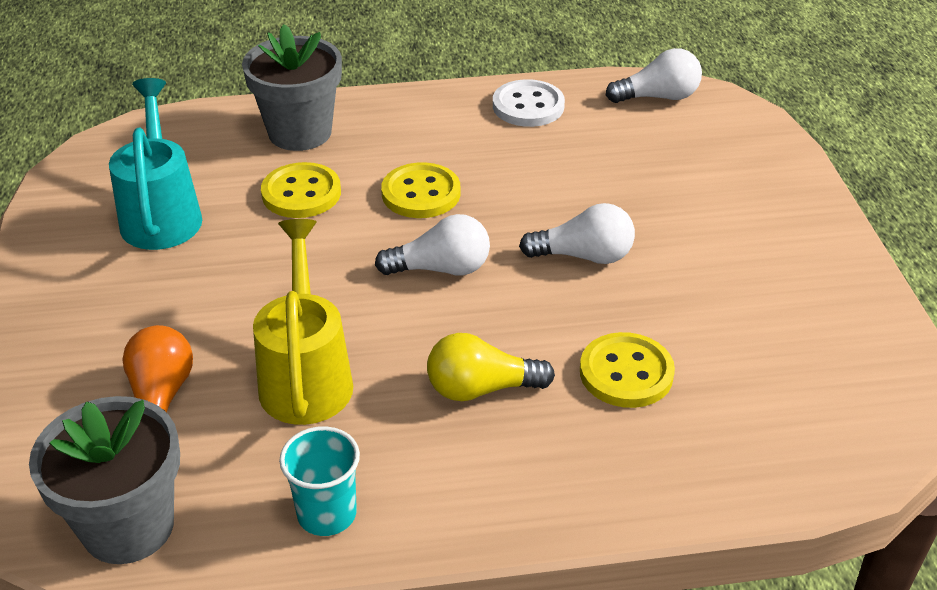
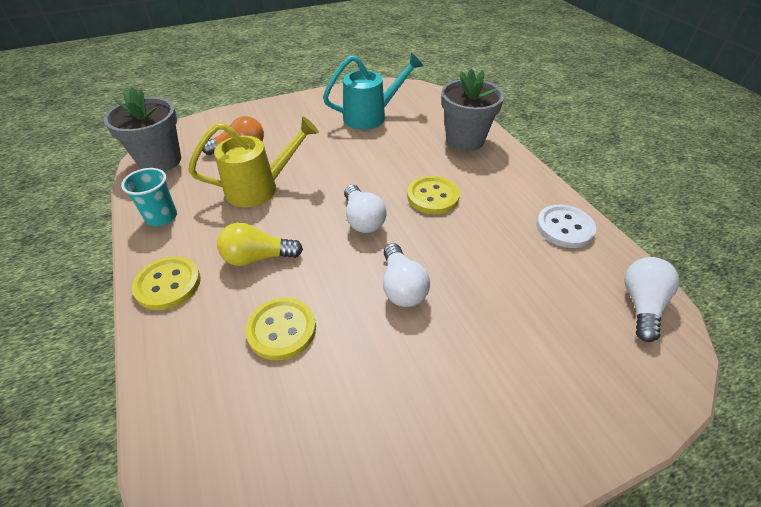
camera: 75 degrees right, 5 degrees up
yellow button [261,162,341,218] -> yellow button moved to [132,256,201,310]
yellow light bulb [427,333,555,401] -> yellow light bulb turned 75 degrees counterclockwise [217,223,303,266]
white light bulb [606,48,702,103] -> white light bulb turned 135 degrees counterclockwise [624,257,679,342]

